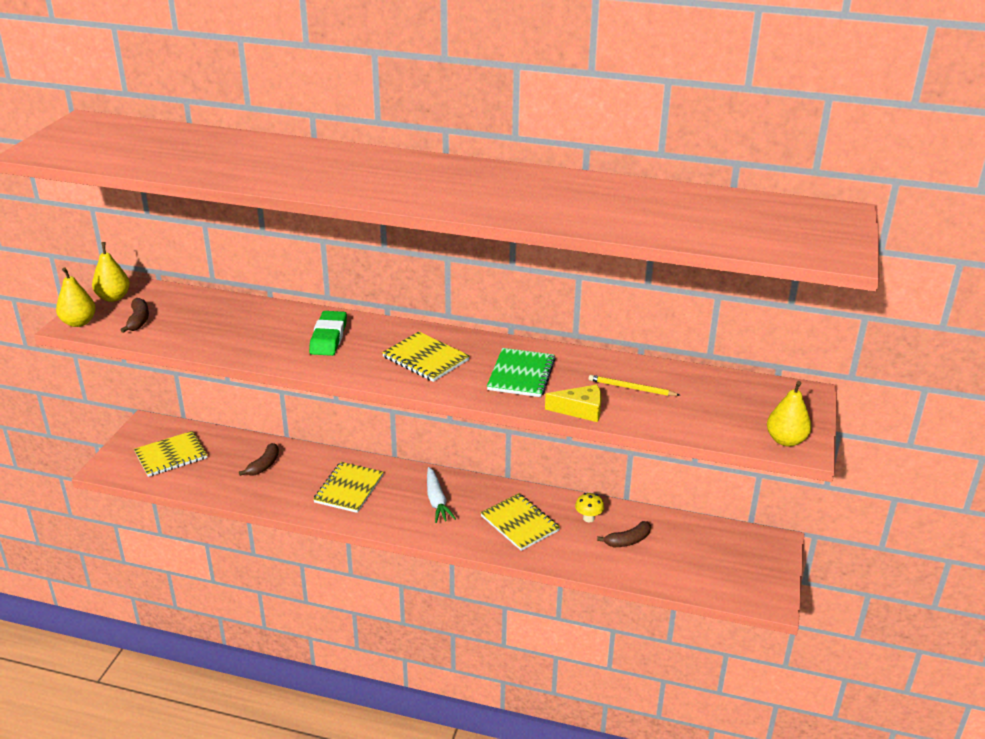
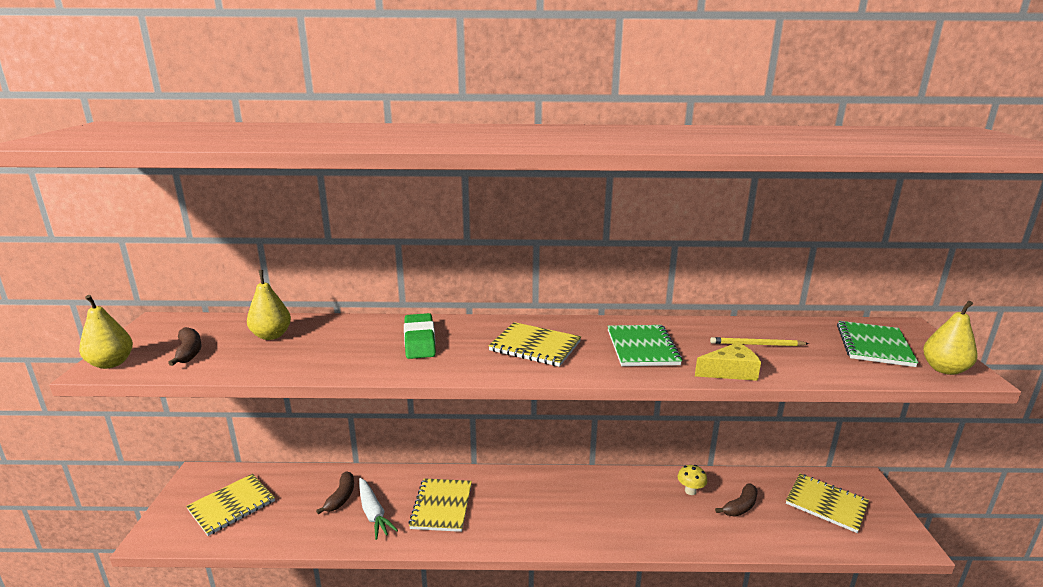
camera: 15 degrees left, 10 degrees down
yellow pear [92,242,130,302] -> yellow pear moved to [247,270,291,340]
white carrot [427,467,456,523] -> white carrot moved to [359,478,398,540]
yellow notebook [480,493,560,551] -> yellow notebook moved to [786,473,869,533]
none -> green notebook [837,321,919,367]

